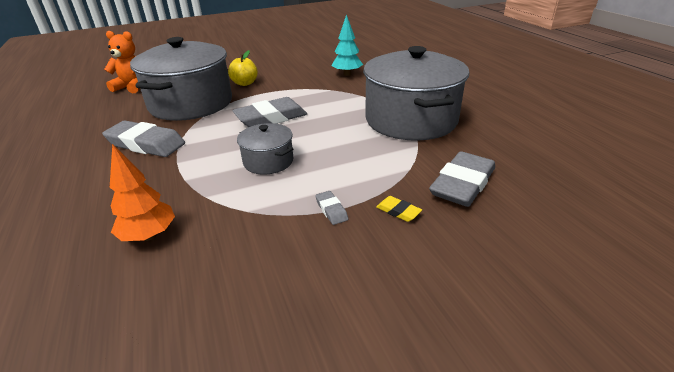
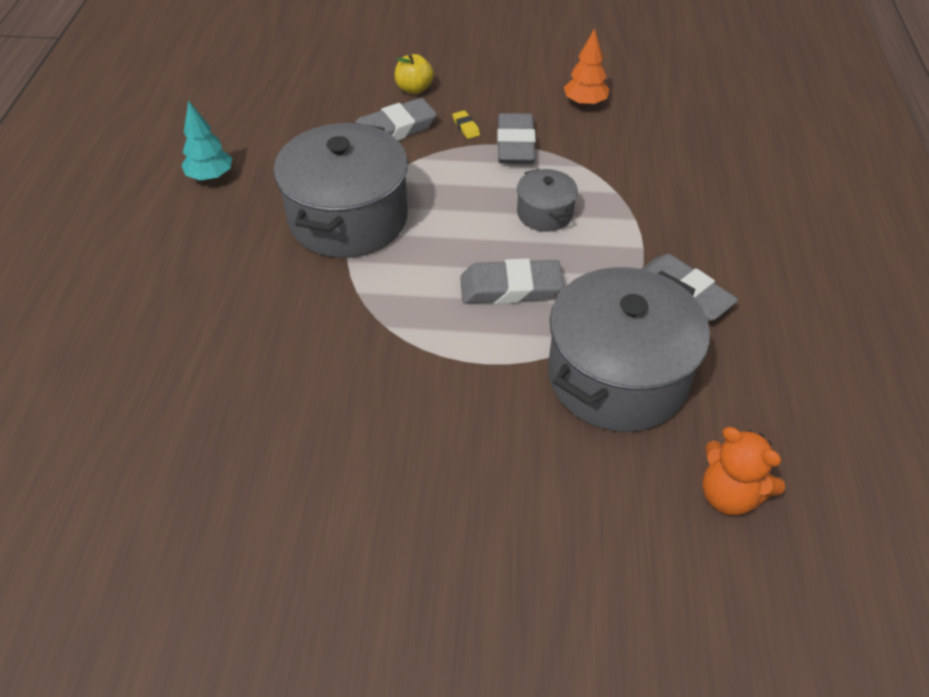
camera: 155 degrees left, 15 degrees up
orange tree [110,144,175,241] -> orange tree moved to [564,28,610,107]
yellow apple [228,50,258,86] -> yellow apple moved to [395,54,434,94]
grey eraser [315,191,348,225] -> grey eraser [497,113,536,164], size x2.27
turquoise tree [331,14,363,76] -> turquoise tree moved to [181,100,232,181]

